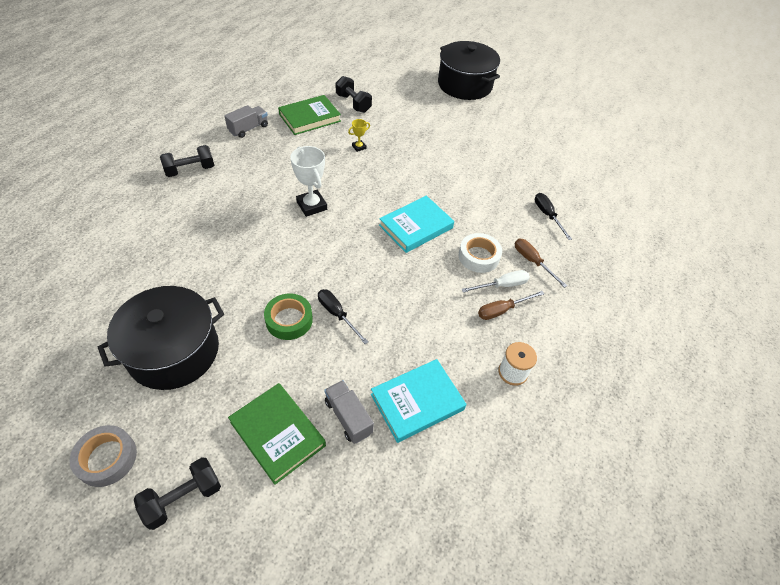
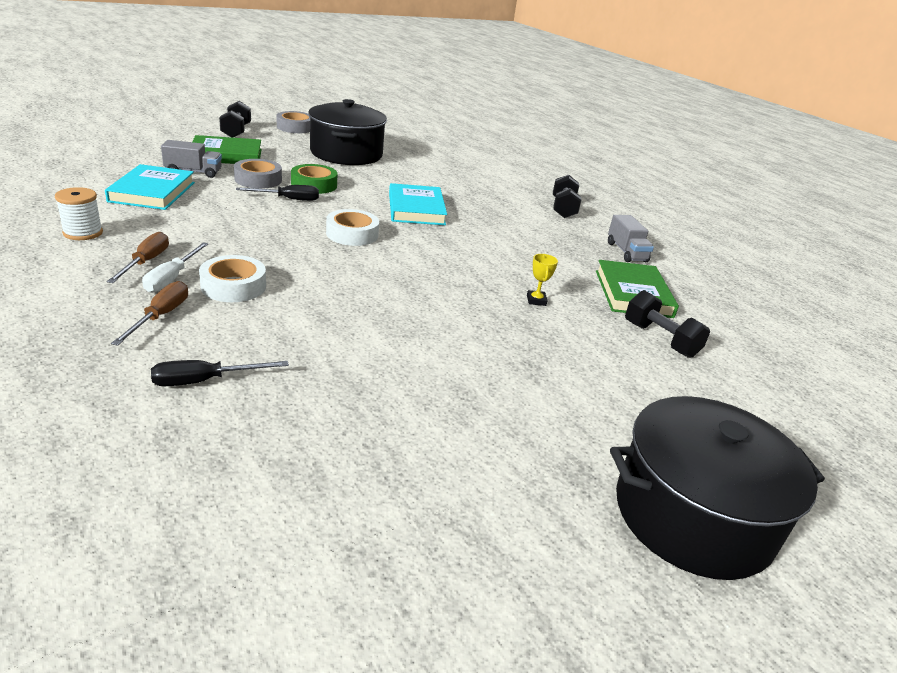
camera: 120 degrees right, 20 degrees down
white trophy [290,146,327,217] -> none
black dumbbell [335,76,372,113] -> black dumbbell turned 60 degrees clockwise [625,290,710,358]
turquoise book [379,196,454,253] -> turquoise book moved to [389,183,447,225]
brown screwdriver [515,239,567,288] -> brown screwdriver turned 75 degrees counterclockwise [111,281,188,346]
black screwdriver [535,193,572,240] -> black screwdriver turned 150 degrees clockwise [151,360,289,386]
none -> grey tape [234,159,282,189]
none -> white tape [326,209,379,246]

